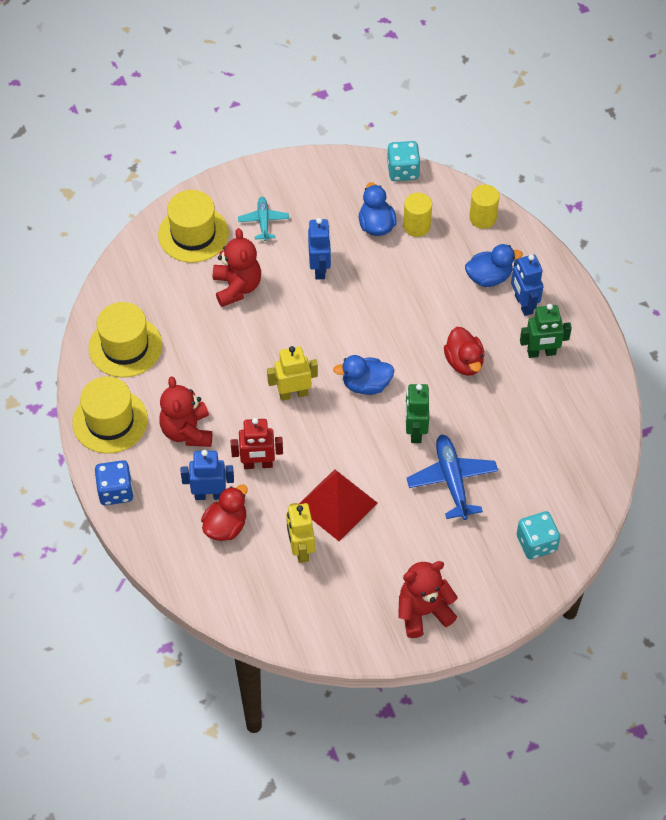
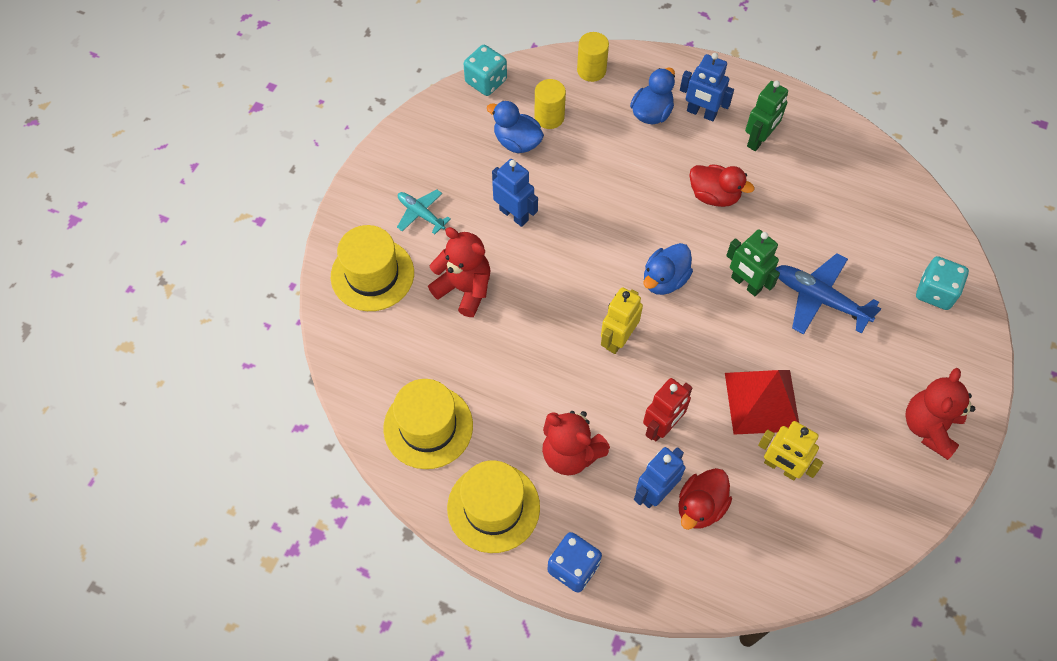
camera: 45 degrees left, 5 degrees up
red duck [201,484,248,541] -> red duck turned 135 degrees counterclockwise [678,468,732,530]

